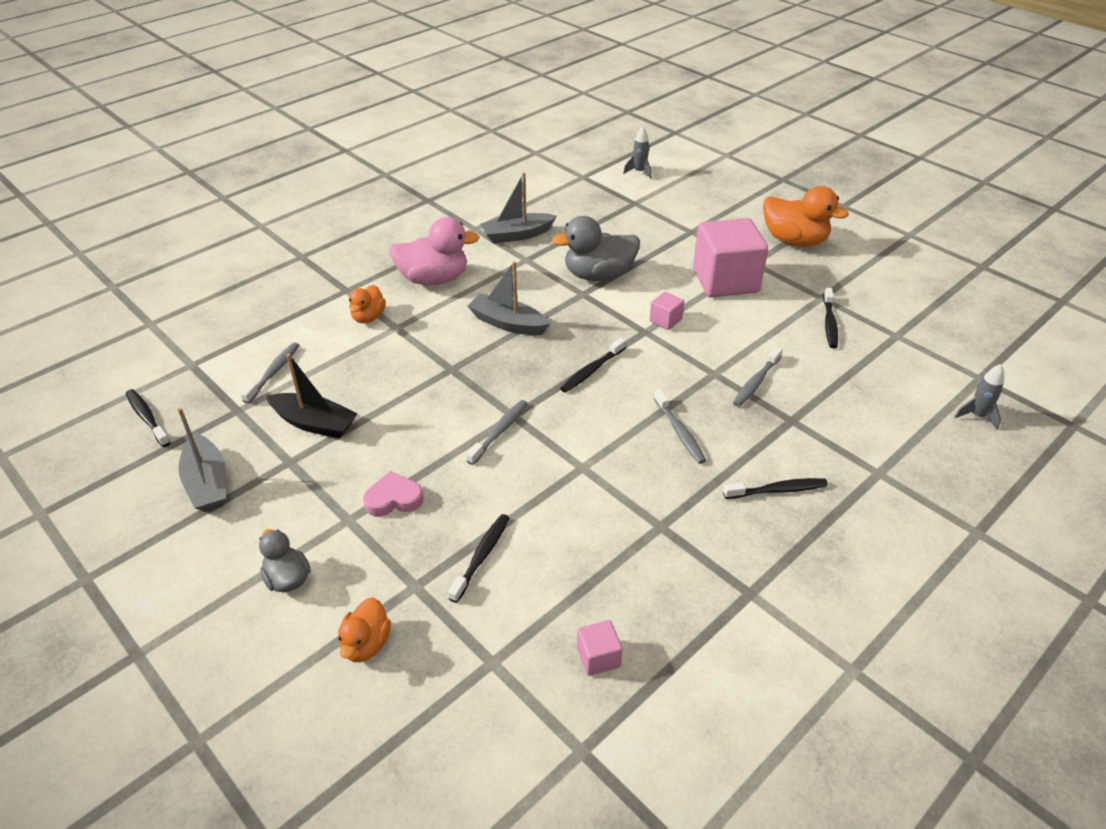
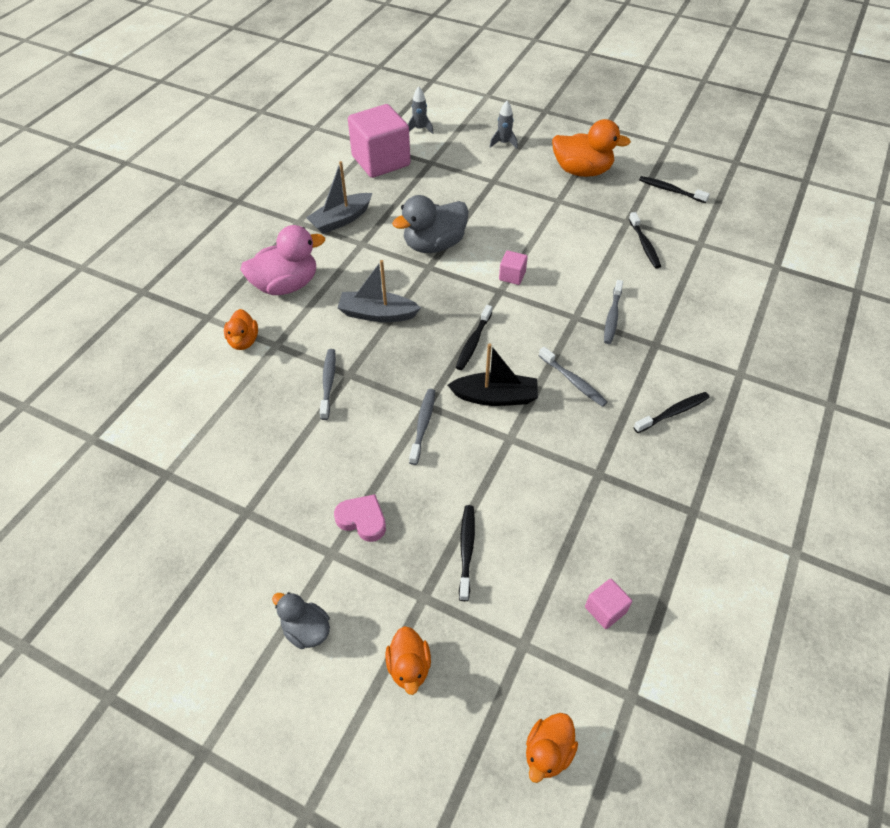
camera: 20 degrees left, 10 degrees up
black toothbrush [126,389,171,447] -> black toothbrush moved to [639,176,710,203]
grey boat [177,408,226,512] -> none
grey toothbrush [240,342,300,404] -> grey toothbrush moved to [320,349,336,420]
black boat [266,354,358,438] -> black boat moved to [448,343,538,406]
pink heart [363,471,424,517] -> pink heart turned 60 degrees clockwise [334,494,386,542]
pink cube [693,218,768,297] -> pink cube moved to [348,104,410,178]
grey rocket [954,364,1004,430] -> grey rocket moved to [490,101,518,149]
none -> orange duck [526,713,578,783]

